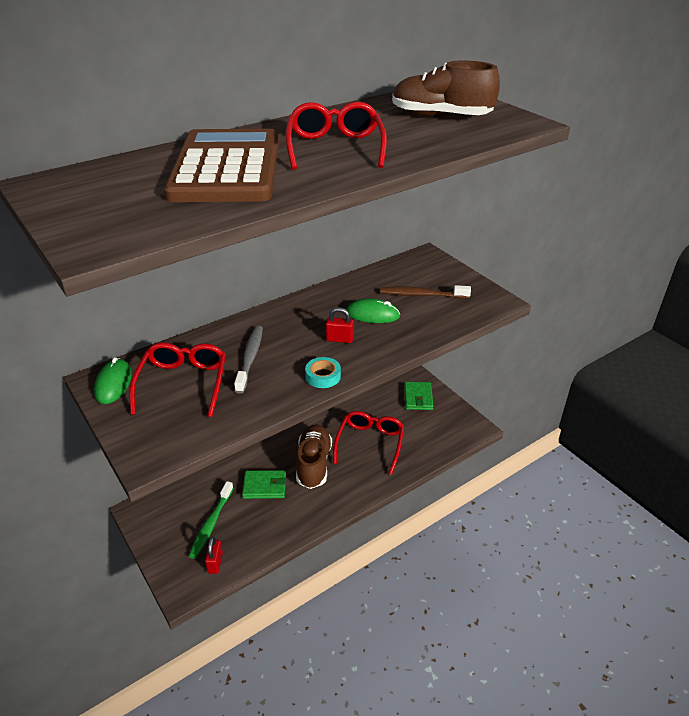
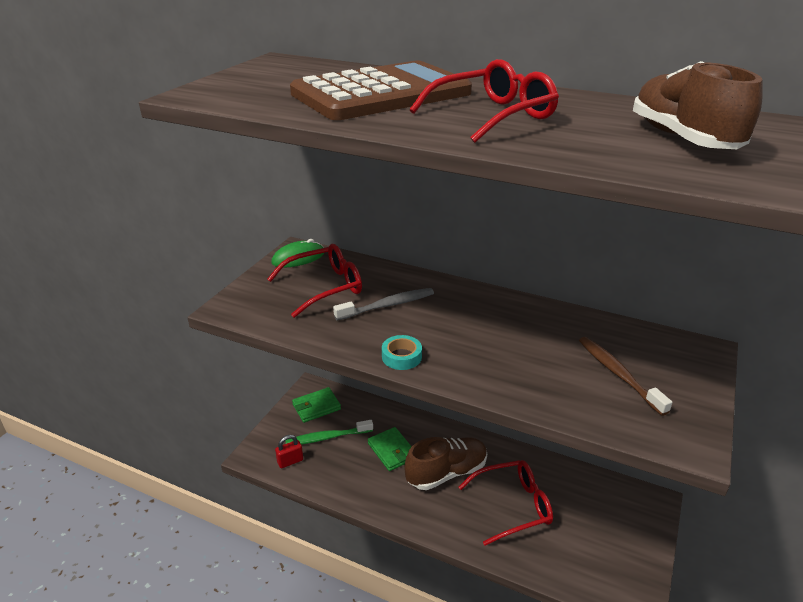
camera: 60 degrees right, 5 degrees down
red padlock [326,307,354,343] -> none
green mouse [346,298,400,323] -> none
green wallet [404,382,433,410] -> green wallet moved to [292,387,341,423]

